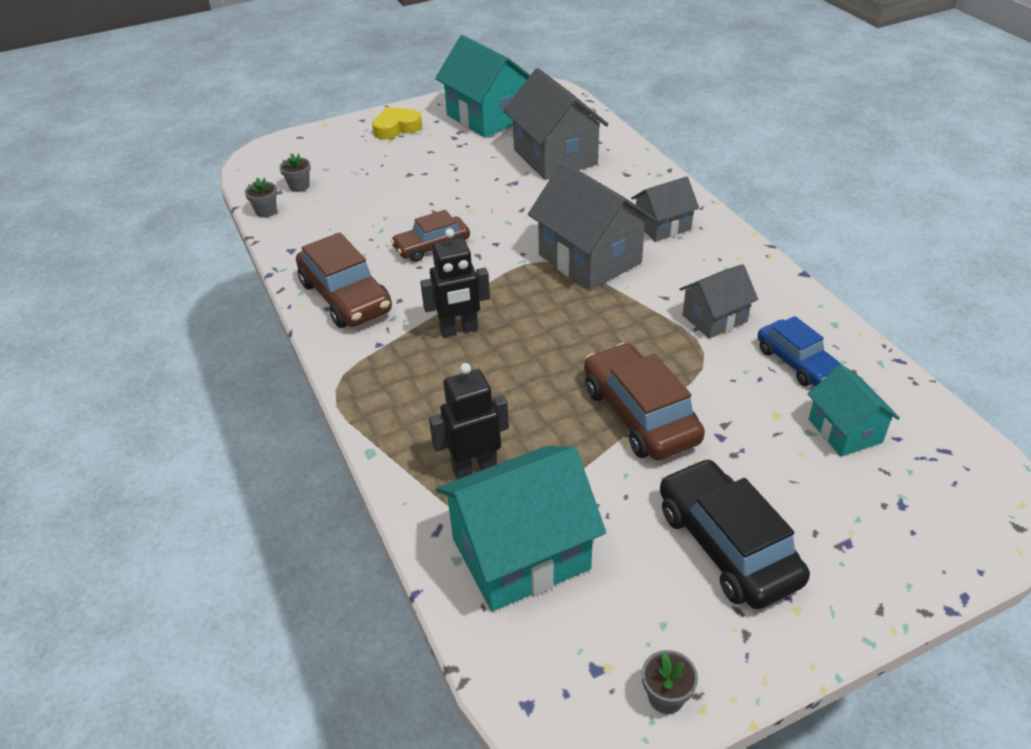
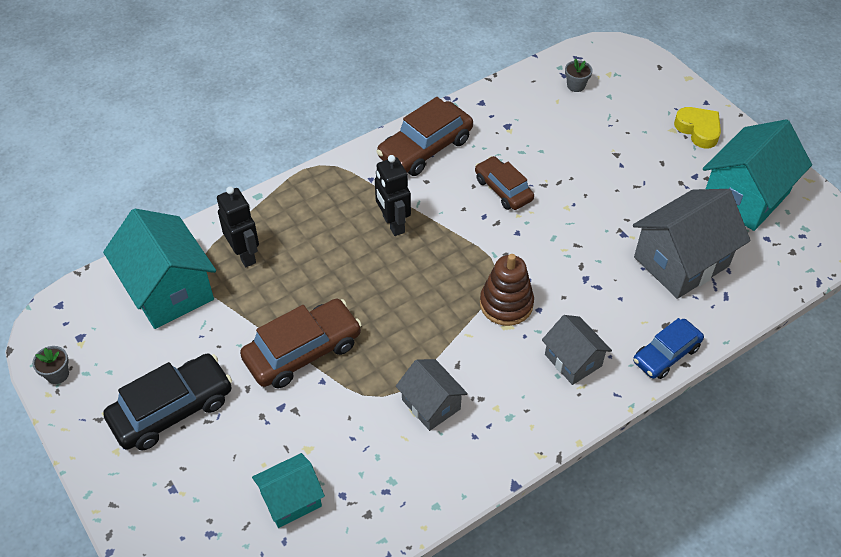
camera: 80 degrees right, 10 degrees up
grey flower pot [245,177,277,217] -> none
grey house [528,162,655,290] -> brown stacking toy [480,254,534,326]
blue car [757,316,841,386] -> blue car moved to [633,318,704,379]

